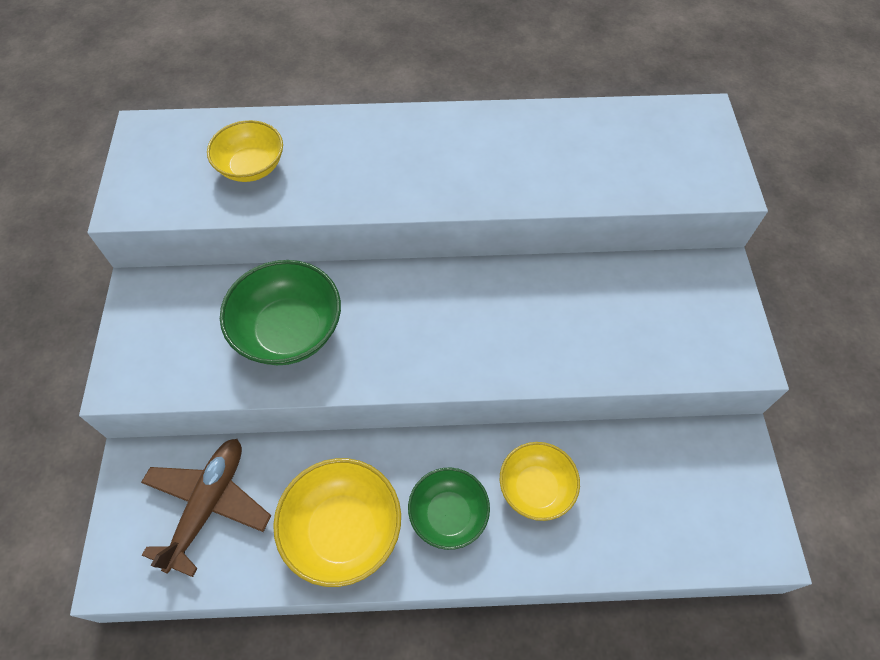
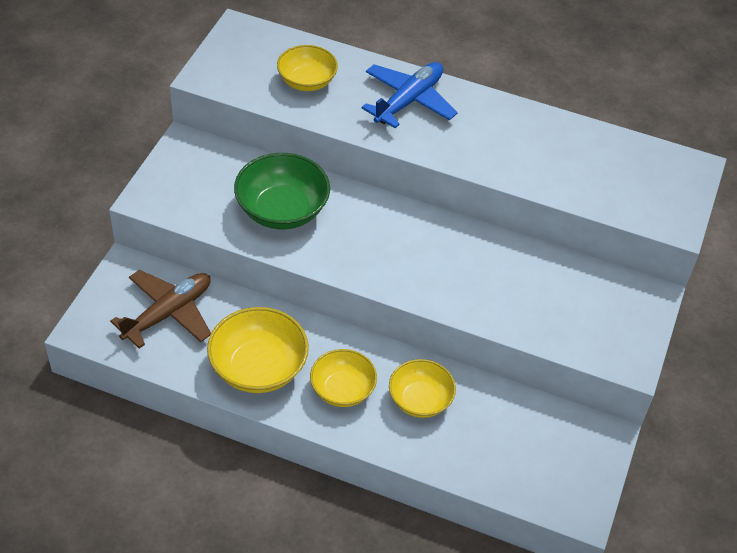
camera: 20 degrees right, 10 degrees down
green bowl [408,468,490,550] -> yellow bowl [310,349,377,407]
none -> blue plane [361,62,458,128]

